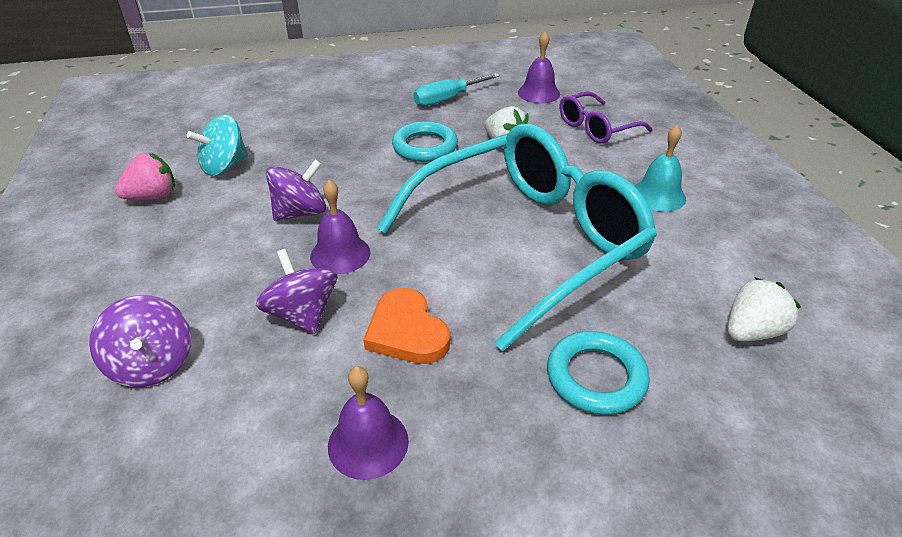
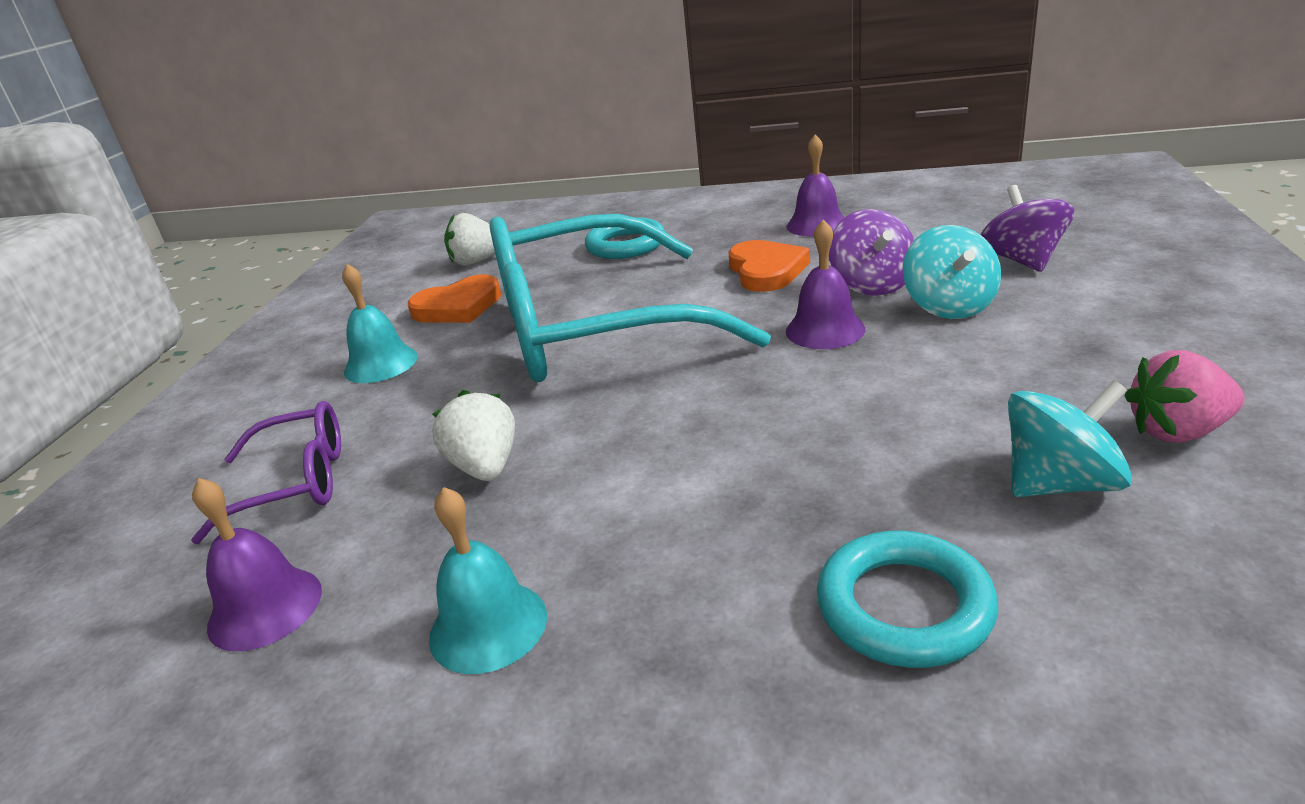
camera: 155 degrees left, 10 degrees down
purple spinning top [266,159,326,221] -> none
turquoise ring [392,121,458,162] -> turquoise ring moved to [817,531,998,668]
turquoise screwdriver [413,73,500,107] -> turquoise bell [429,487,547,674]
none -> orange heart [408,274,501,323]
none -> turquoise spinning top [903,225,1001,319]

